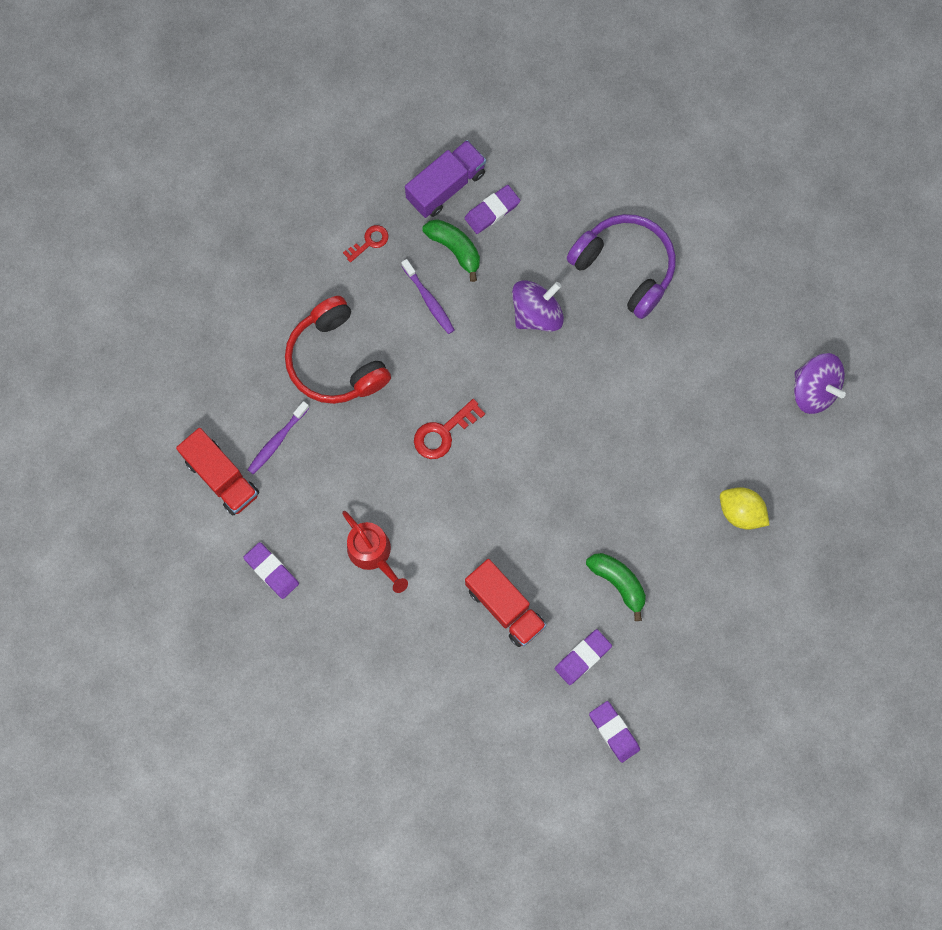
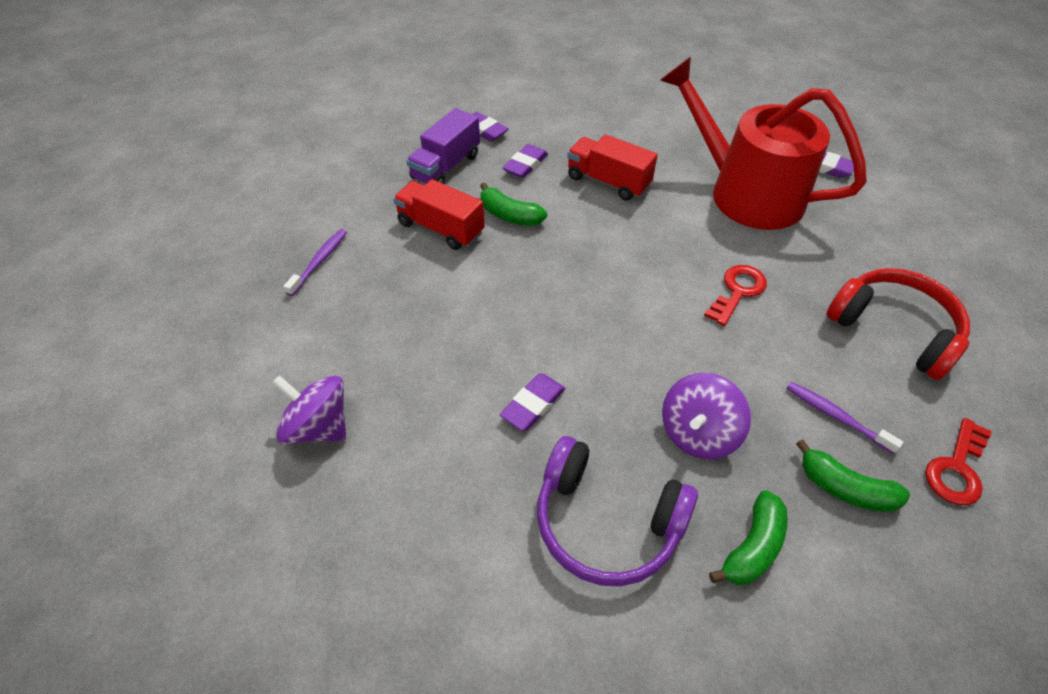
camera: 165 degrees right, 25 degrees down
red truck [176,428,259,515] -> red truck moved to [393,179,485,250]
purple toothbrush [248,401,309,474] -> purple toothbrush moved to [283,229,347,296]
red watering can [342,511,408,593] -> red watering can [660,57,867,230], size x2.14
red key [343,225,389,263] -> red key [925,418,992,505], size x1.54
purple truck [405,140,486,218] -> purple truck moved to [406,108,480,184]
purple eraser [465,185,520,234] -> purple eraser moved to [500,374,565,431]
yellow lemon [720,487,770,530] -> none
none -> green banana [709,490,788,585]

